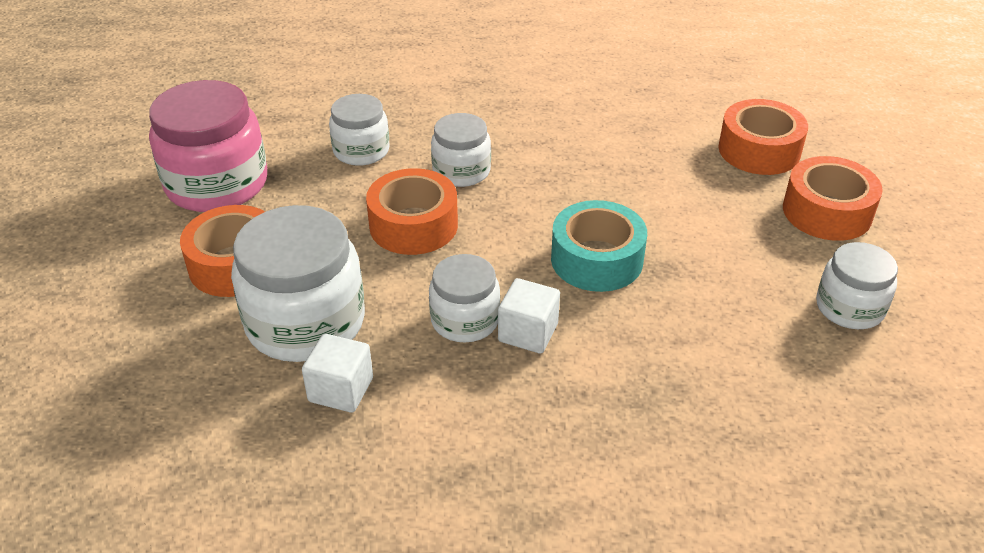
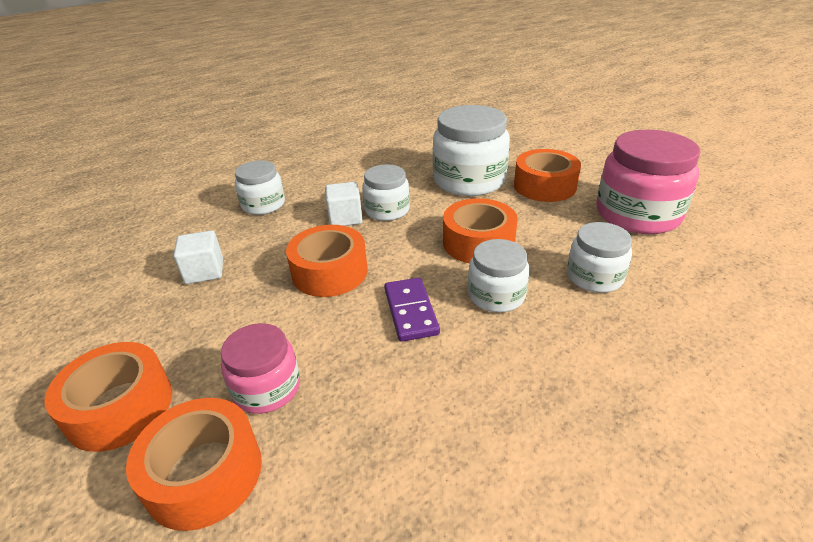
camera: 150 degrees right, 5 degrees down
white cube [302,334,373,413] -> white cube moved to [174,230,223,284]
turquoise tape [551,200,647,292] -> orange tape [286,225,367,297]
white jar [816,242,898,329] -> white jar moved to [235,160,285,215]
none -> pink jar [221,323,300,414]
none -> purple domino [384,278,440,342]

